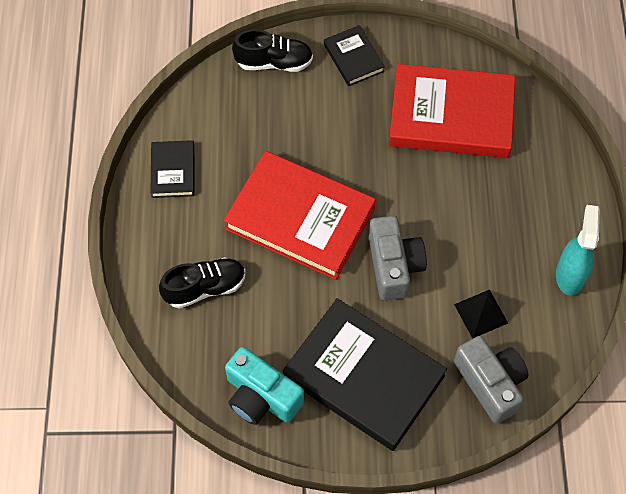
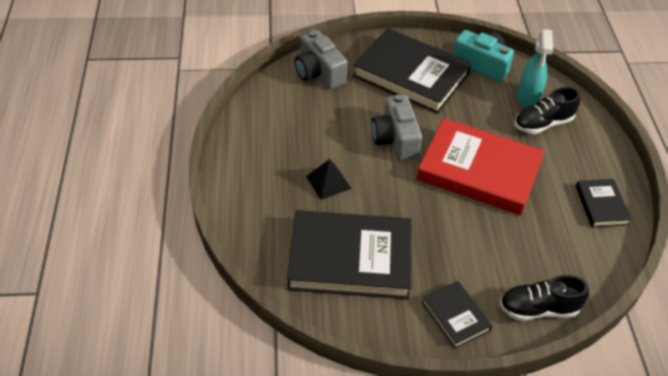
camera: 175 degrees right, 15 degrees down
red book [389,64,515,158] -> black book [287,210,412,299]
black pyramid [454,289,508,339] -> black pyramid moved to [306,159,352,200]
turquoise spray bottle [556,205,600,295] -> turquoise spray bottle moved to [517,29,553,108]

